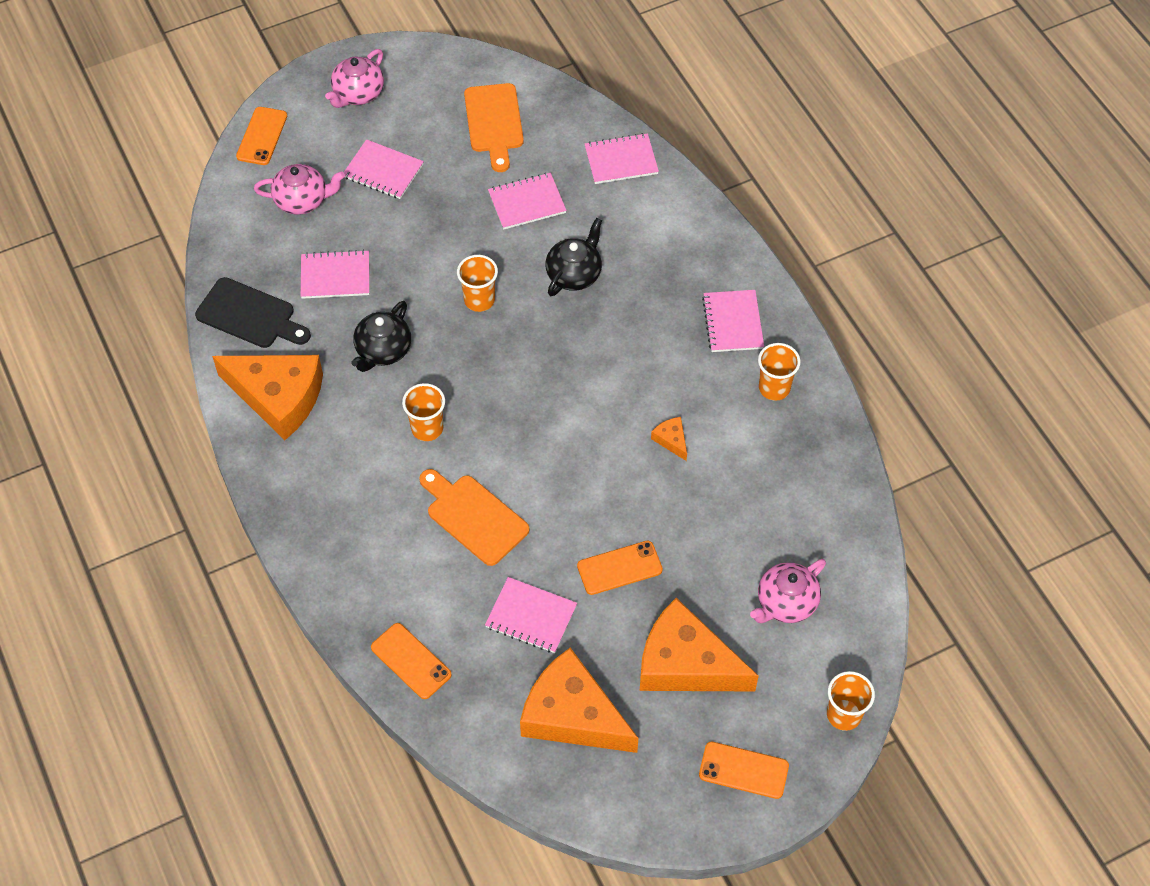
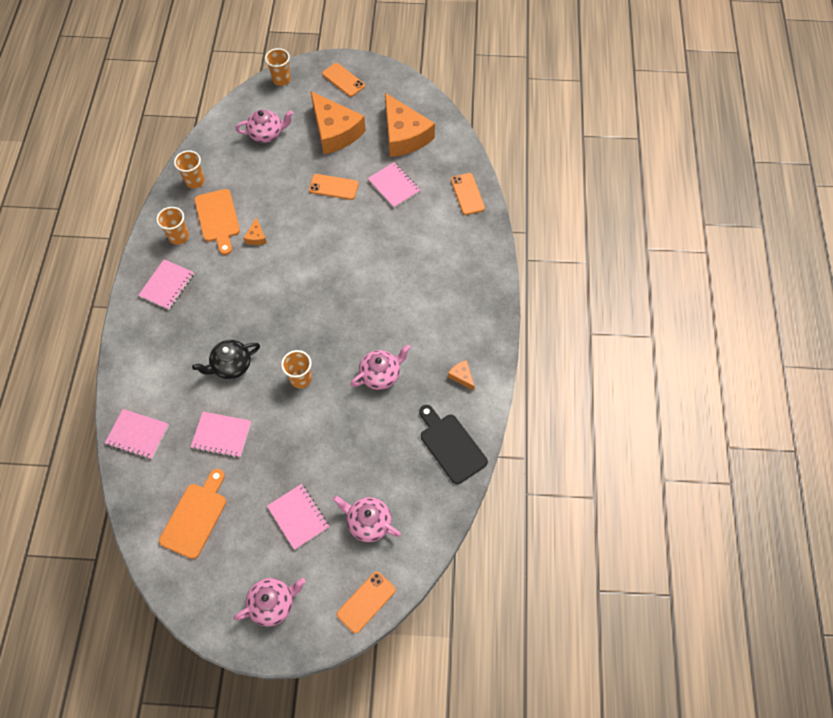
camera: 150 degrees left, 5 degrees up
orange cheese [212,355,323,440] -> orange cheese [448,360,475,390], size x0.40
pink notebook [301,250,369,299] -> none
black teapot [352,301,411,372] -> pink teapot [350,344,411,390]
orange cup [402,383,445,441] -> orange cup moved to [174,150,205,189]
orange cutting board [419,469,530,566] -> orange cutting board moved to [195,189,240,255]

